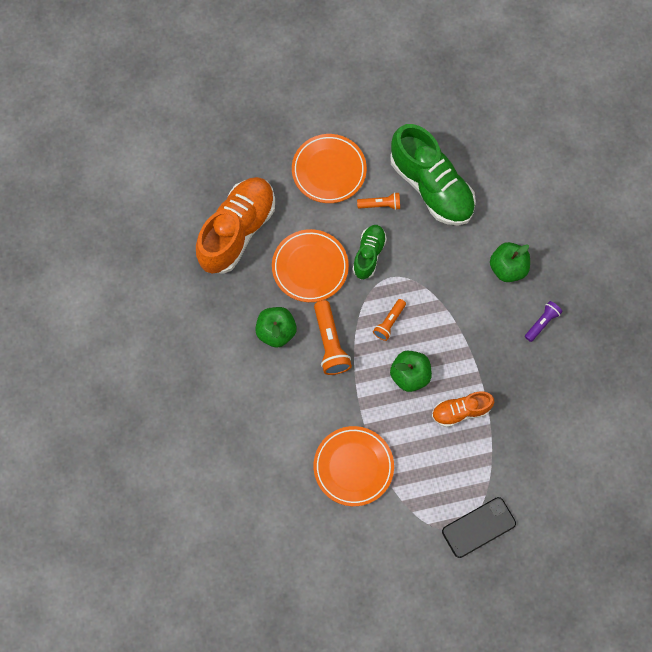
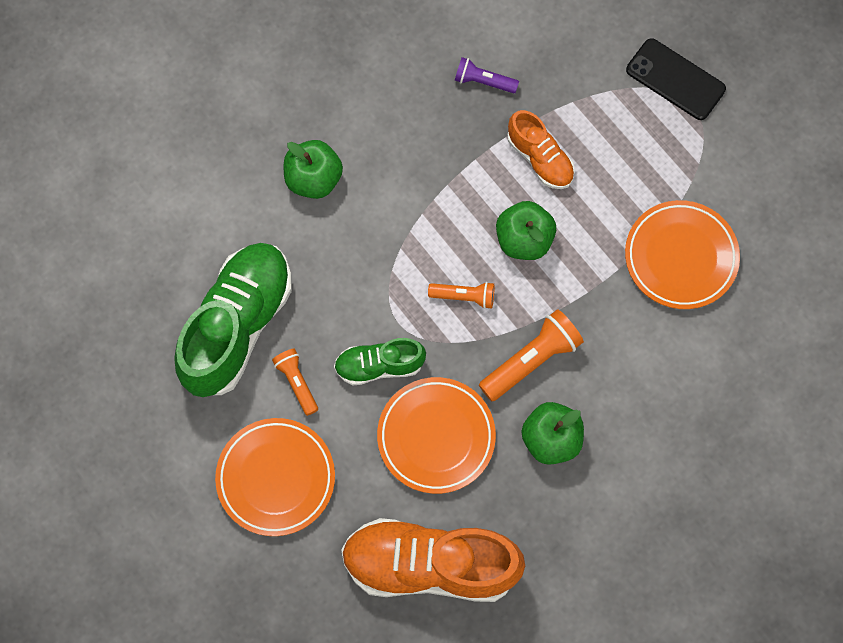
camera: 115 degrees left, 0 degrees up
purple flashlight [525,301,563,342] -> purple flashlight moved to [455,57,519,93]

